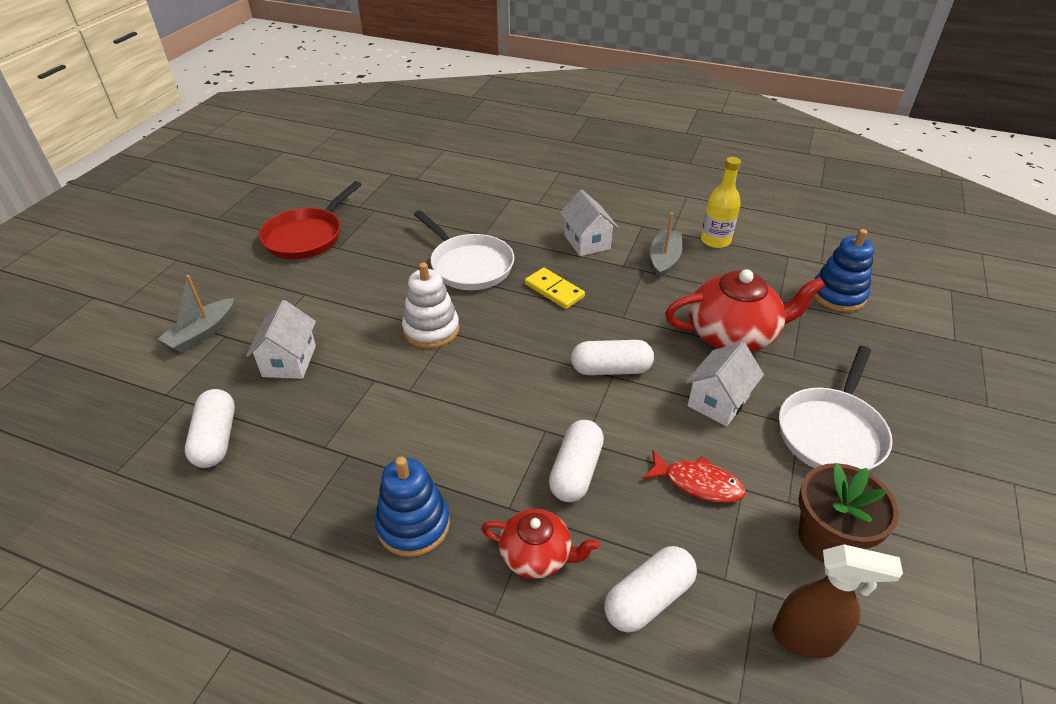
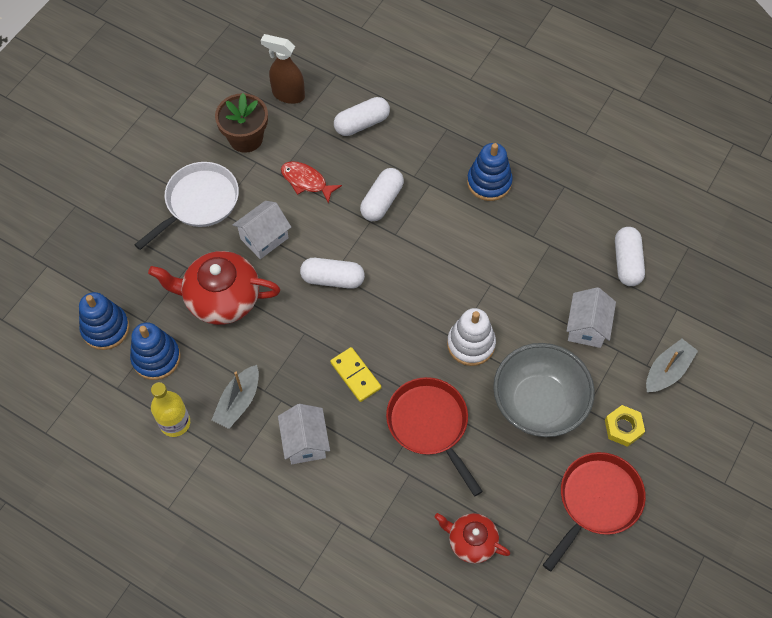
camera: 170 degrees left, 20 degrees up
white pan [414,210,514,290] -> red pan [386,377,483,496]
red teapot [481,509,599,579] -> red teapot moved to [435,513,510,564]
none -> blue stacking toy [130,322,181,380]
none -> grey bowl [493,343,595,437]
none -> yellow nut [605,405,645,447]

